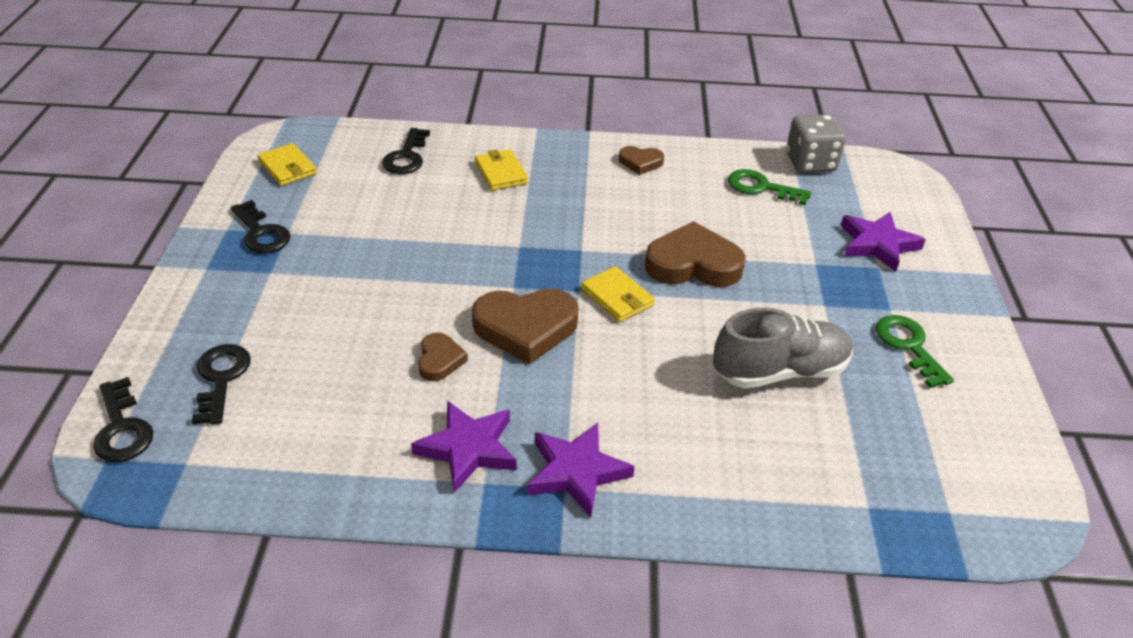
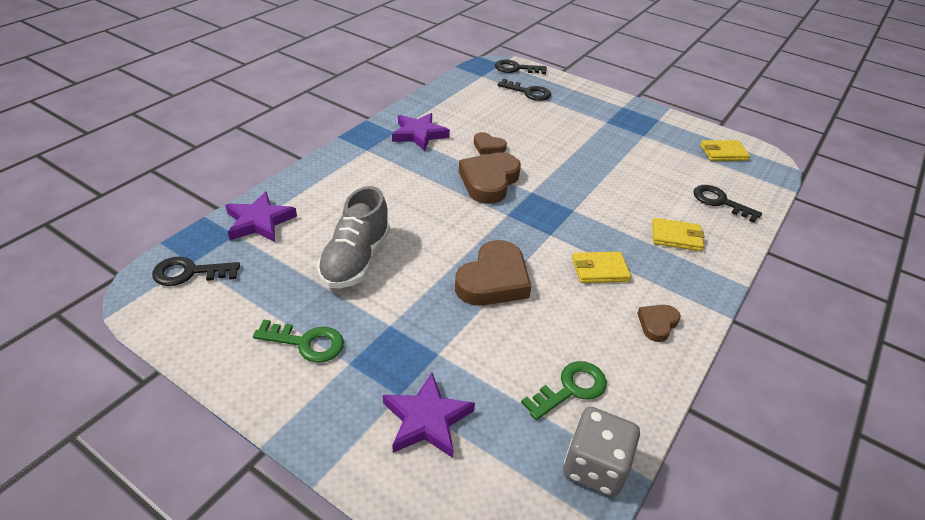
camera: 120 degrees right, 0 degrees up
black key [231,200,291,253] -> black key moved to [152,257,240,286]
purple star [528,423,635,518] -> purple star moved to [225,191,297,242]
yellow wallet [581,266,655,322] -> yellow wallet moved to [572,252,631,283]

